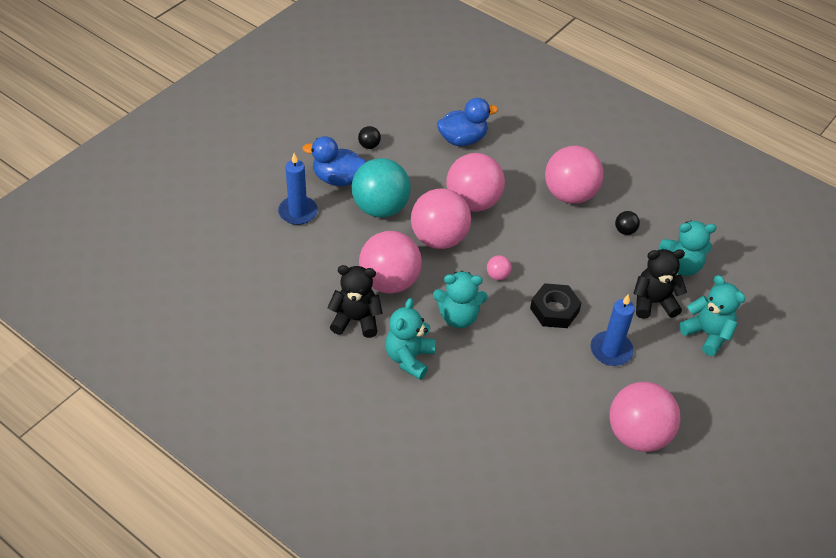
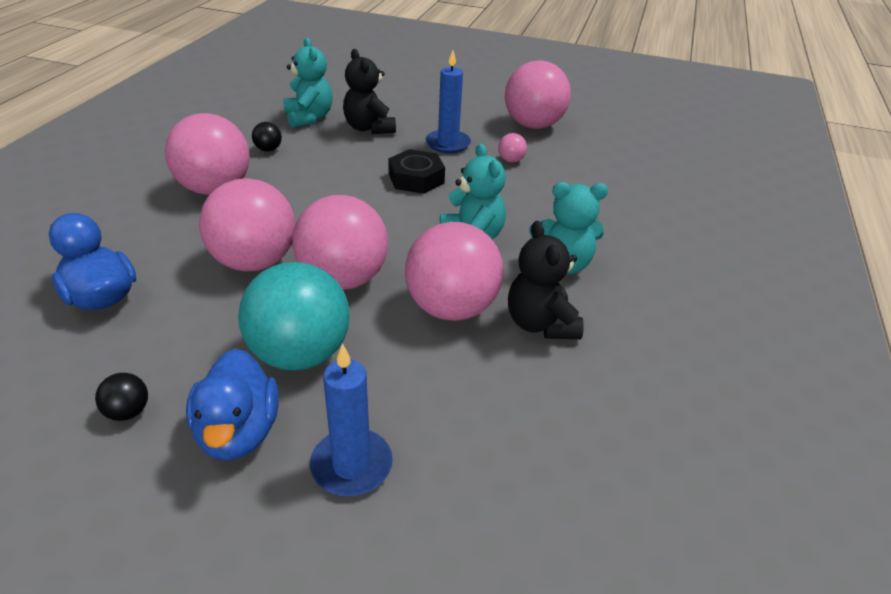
camera: 110 degrees left, 10 degrees down
pink ball [487,255,512,280] -> pink ball moved to [498,133,527,163]
turquoise teddy bear [679,275,745,356] -> none

